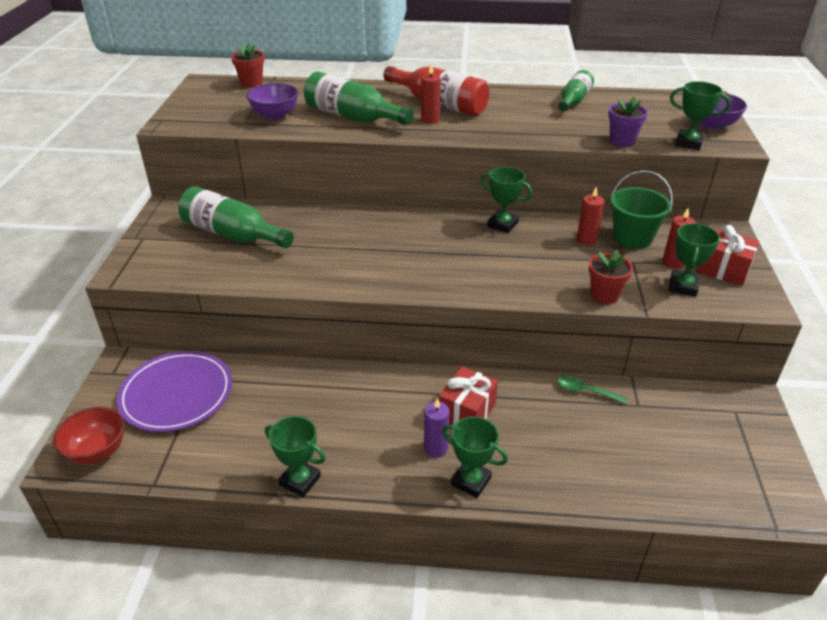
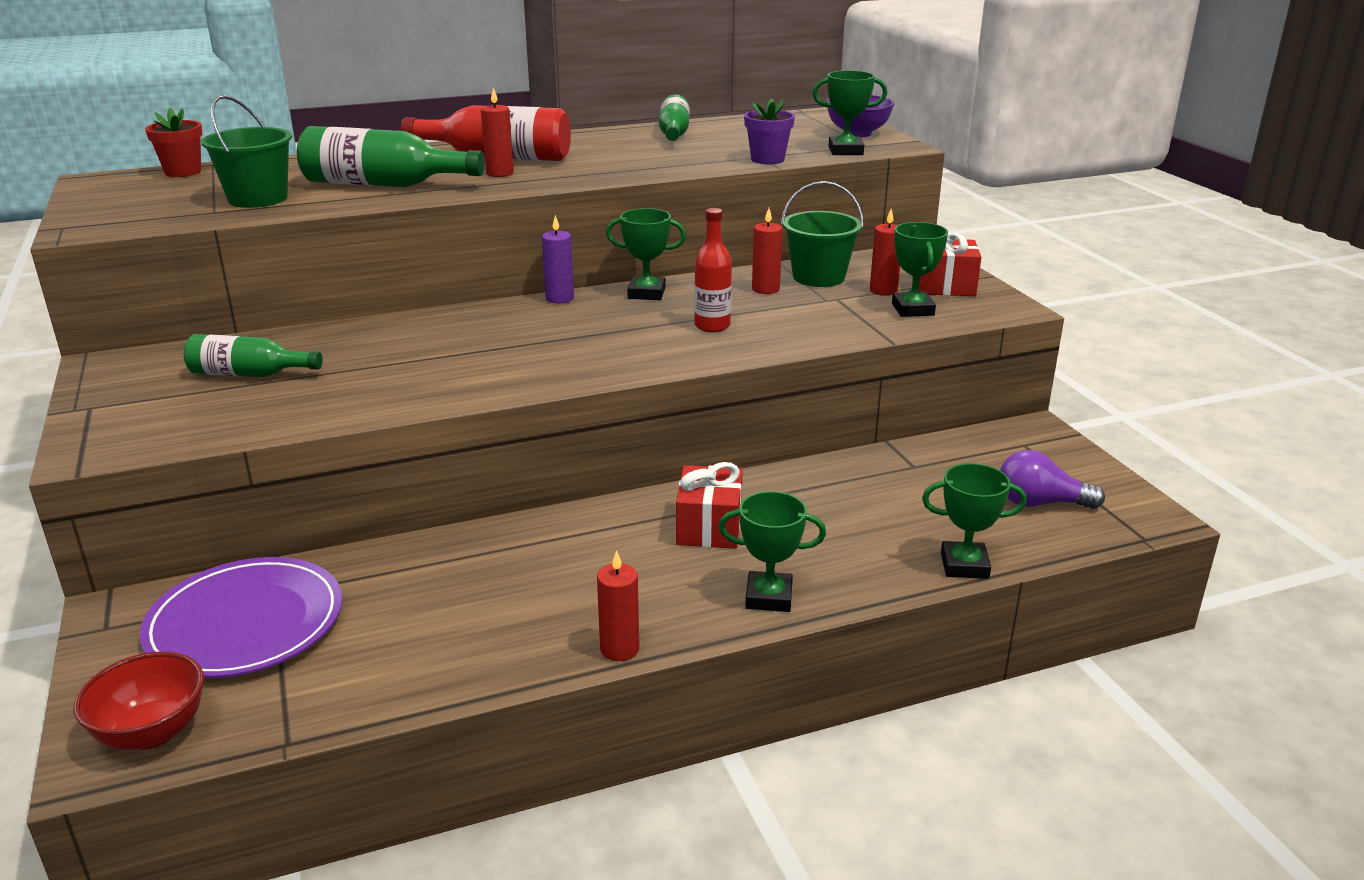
camera: 25 degrees left, 10 degrees down
green bottle [178,186,294,248] -> green bottle [184,334,323,377], size x0.63
purple bowl [246,83,299,121] -> green bucket [201,95,292,208]
green trophy [265,416,326,497] -> green trophy moved to [922,463,1027,579]
purple candle [424,398,449,458] -> purple candle moved to [542,215,574,304]
green spoon [557,376,627,404] -> none
red flower pot [589,250,633,304] -> none
none -> red candle [597,550,639,661]
none -> red bottle [694,208,732,332]
none -> purple light bulb [1000,450,1105,509]

